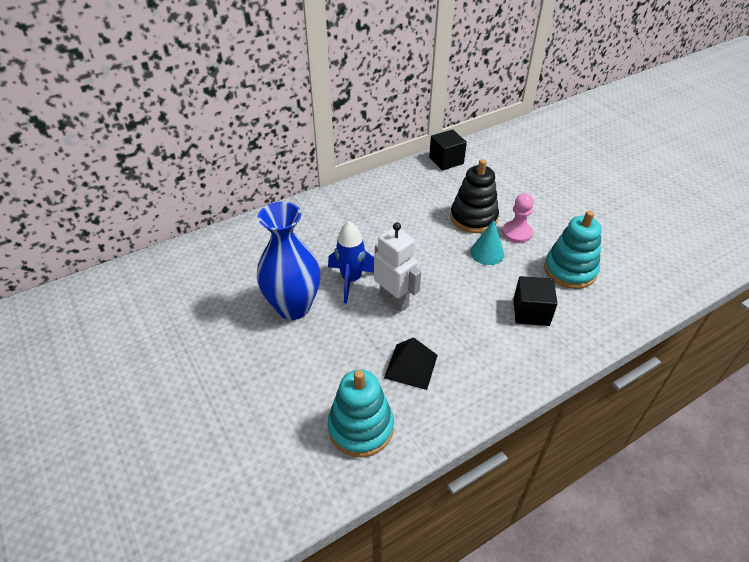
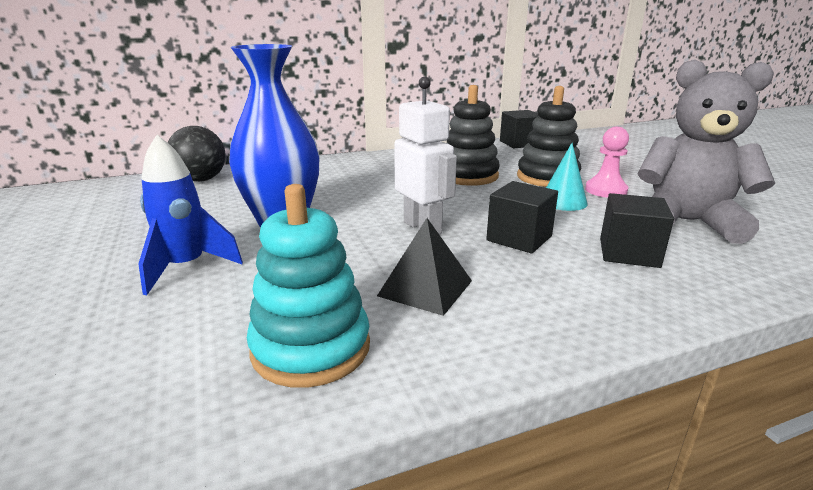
camera: 10 degrees right, 20 degrees down
blue rocket [328,221,374,304] -> blue rocket moved to [138,135,243,295]
turquoise stacking toy [544,211,602,289] -> grey teddy bear [638,60,775,244]
none -> black ball [168,126,226,182]
none -> black stacking toy [447,85,500,186]
none -> black cube [486,181,558,254]

